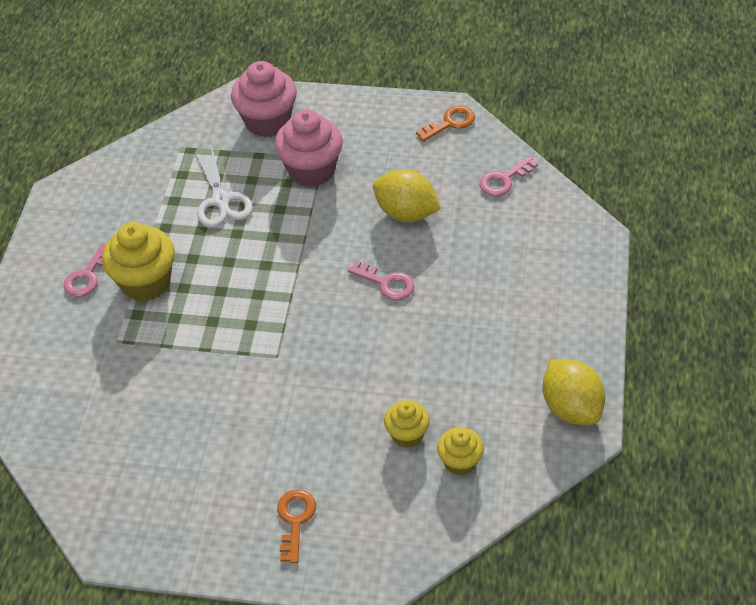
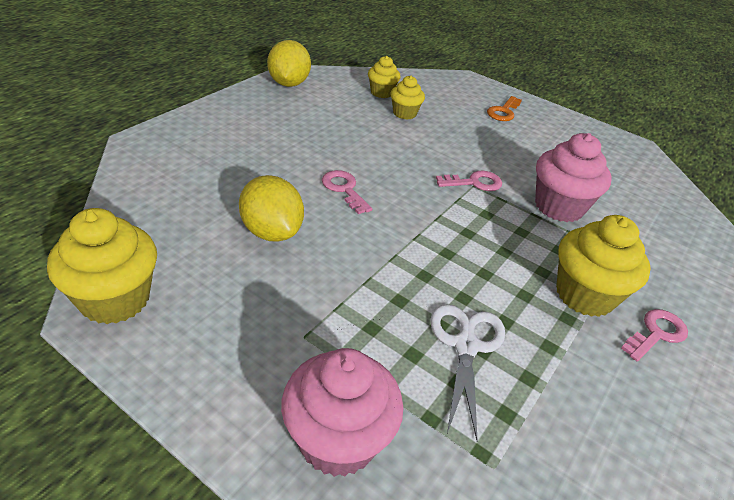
camera: 160 degrees left, 10 degrees down
pink cupcake [274,109,343,187] -> pink cupcake moved to [535,133,612,222]
orange key [416,106,475,142] -> yellow cupcake [47,208,157,324]
pink key [479,156,538,196] -> pink key moved to [436,171,502,191]

